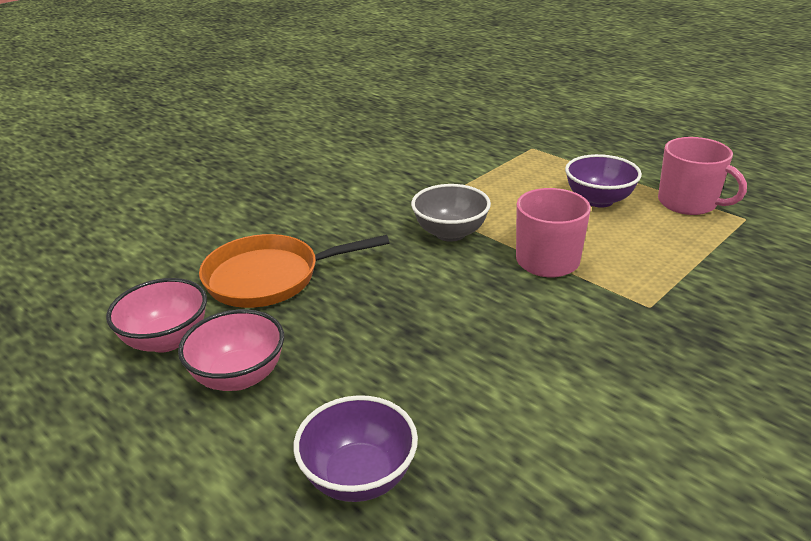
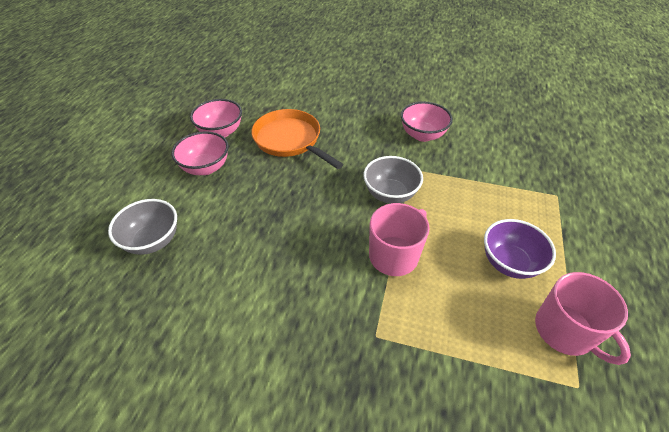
camera: 60 degrees right, 15 degrees up
purple bowl [293,395,418,502] -> grey bowl [108,199,177,255]
pink mug [658,137,747,215] -> pink mug turned 45 degrees counterclockwise [535,272,631,365]
none -> pink bowl [401,101,453,142]

